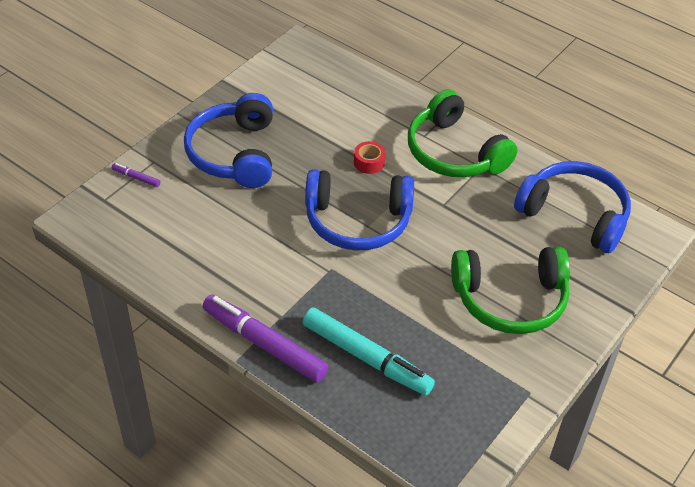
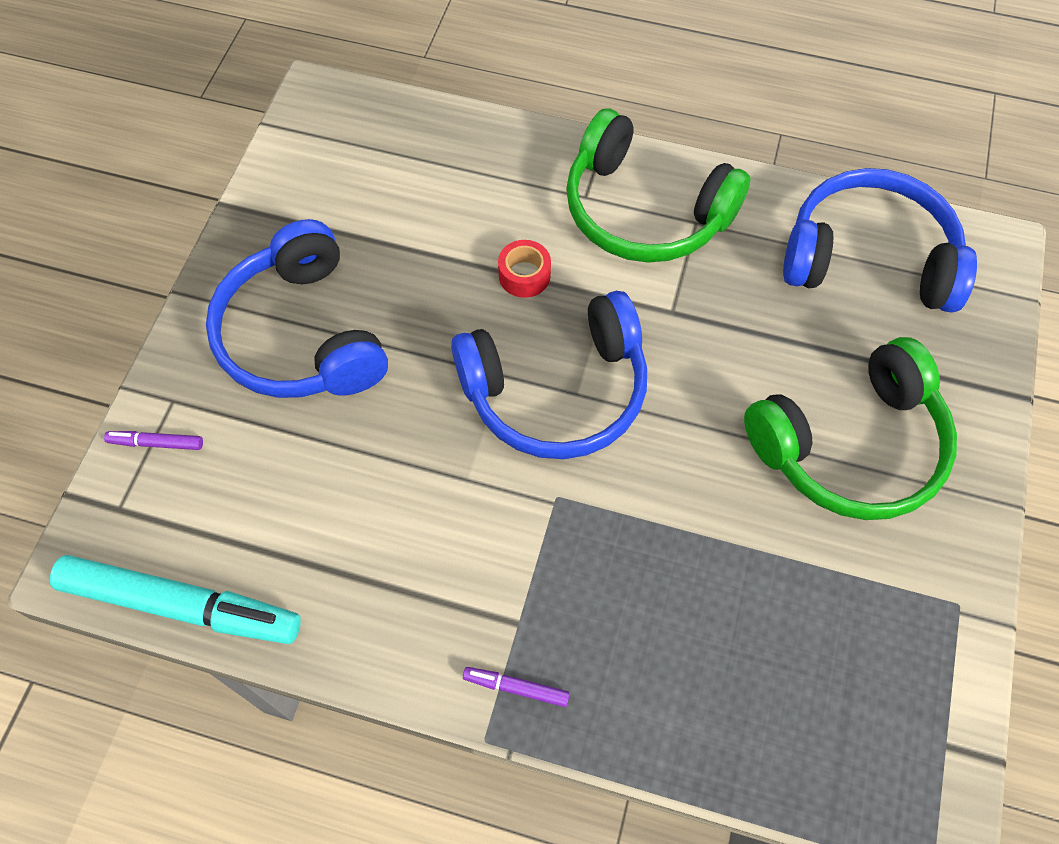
camera: 20 degrees left, 15 degrees up
purple marker [203,294,328,382] -> purple marker [463,667,570,707], size x0.41
turquoise marker [303,307,435,396] -> turquoise marker moved to [50,555,301,644]

